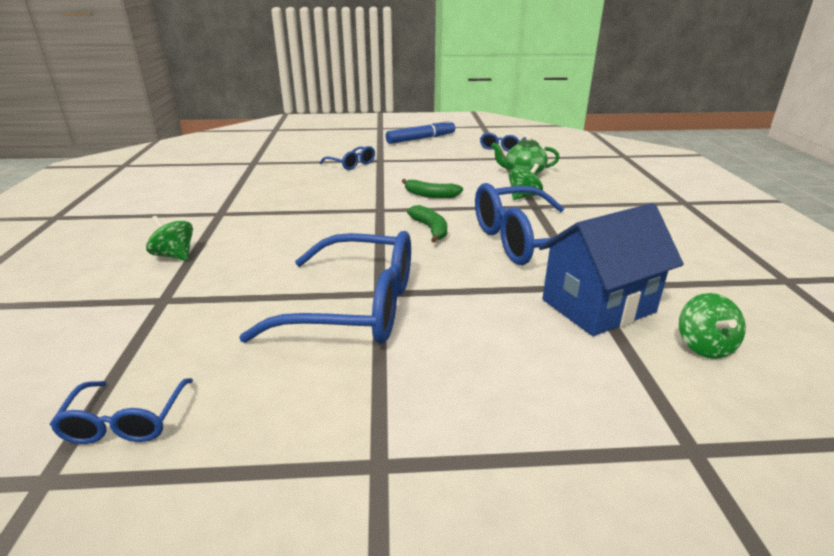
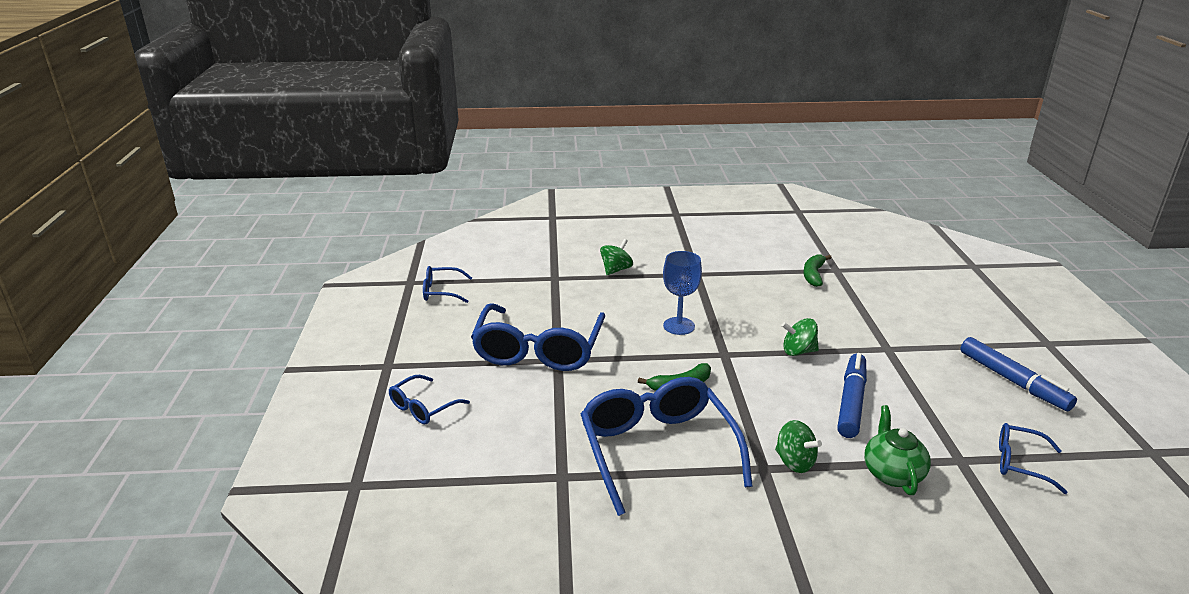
camera: 90 degrees right, 0 degrees up
blue glasses [320,146,375,170] -> blue glasses moved to [389,375,470,424]
green banana [402,179,463,198] -> green banana moved to [803,254,832,287]
blue house [539,203,684,336] -> none
green spinning top [679,293,746,359] -> green spinning top moved to [781,318,819,356]
none -> blue goblet [663,251,702,335]
none -> blue marker [837,353,867,438]

